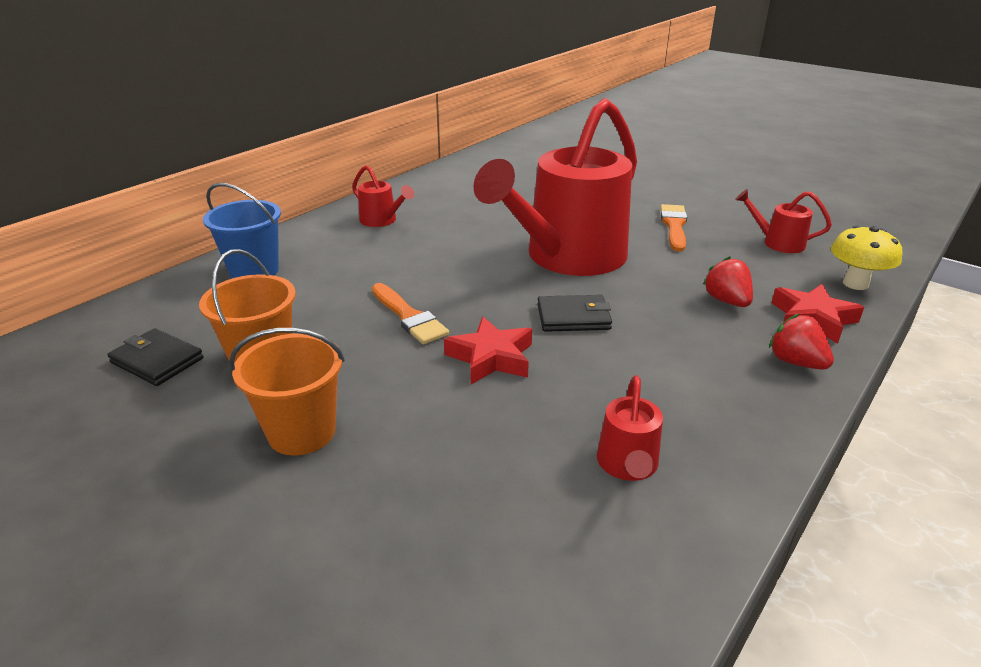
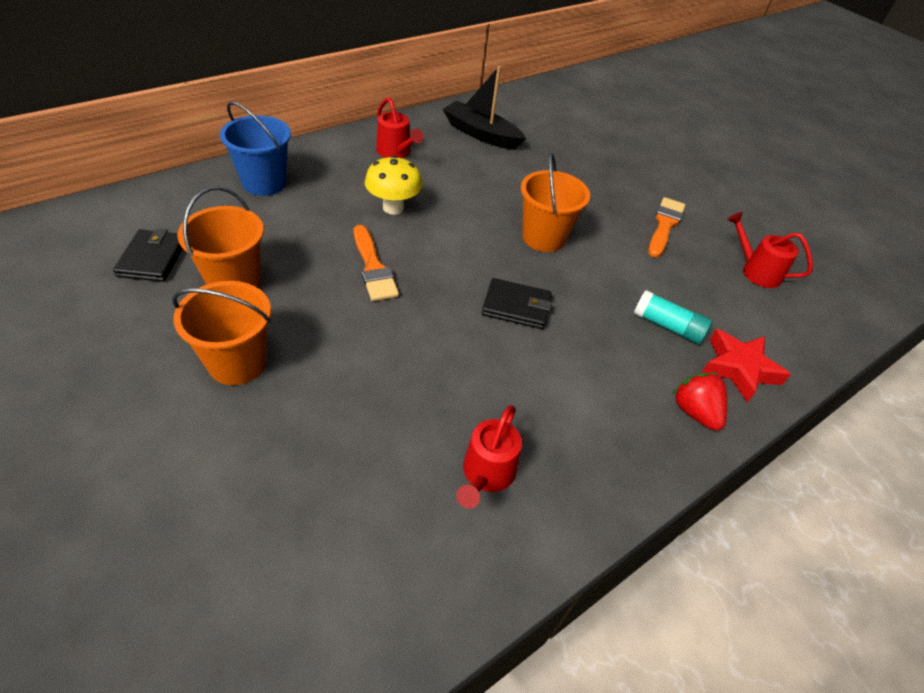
camera: 10 degrees right, 15 degrees up
black wallet [107,328,204,386] -> black wallet turned 45 degrees clockwise [113,228,183,282]
red star [444,317,532,384] -> none
red watering can [473,98,637,276] -> orange bucket [521,152,590,252]
red strawberry [702,256,753,307] -> turquoise glue stick [633,290,712,344]
yellow mushroom [831,226,902,290] -> yellow mushroom moved to [365,155,423,215]
none -> black boat [443,66,526,150]

